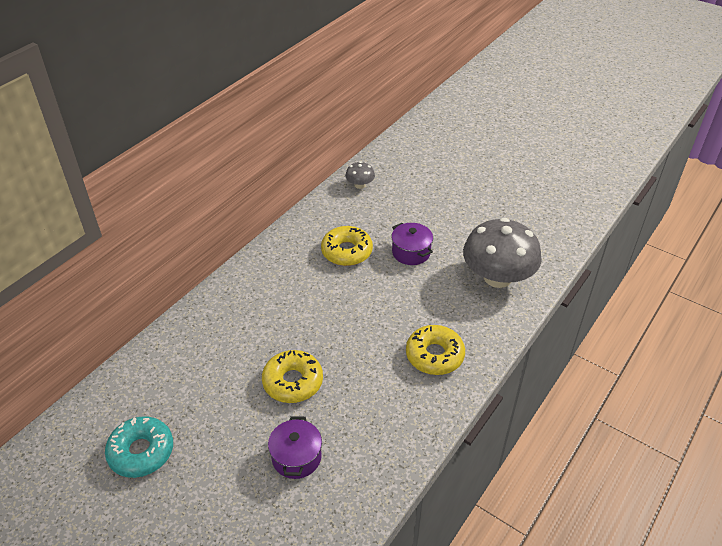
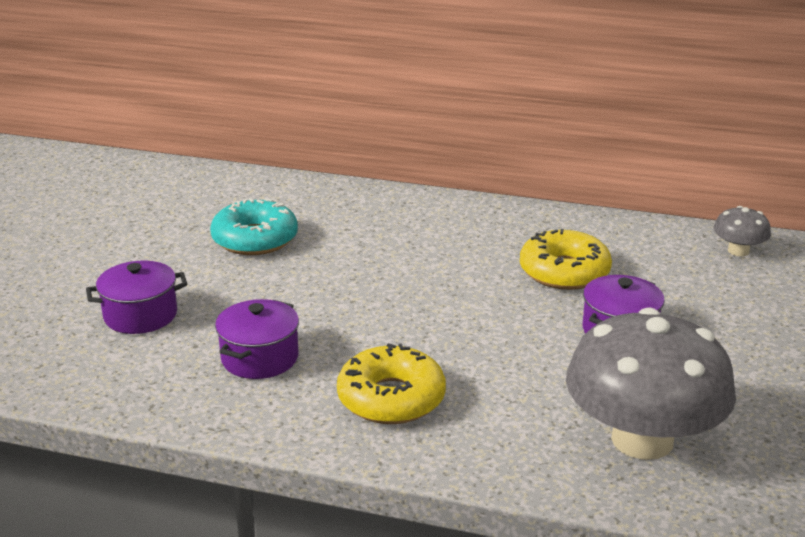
camera: 70 degrees right, 15 degrees down
turquoise donut [105,416,173,478] -> turquoise donut moved to [210,198,298,255]
yellow donut [262,350,323,403] -> none
none -> purple pot [215,299,299,379]

